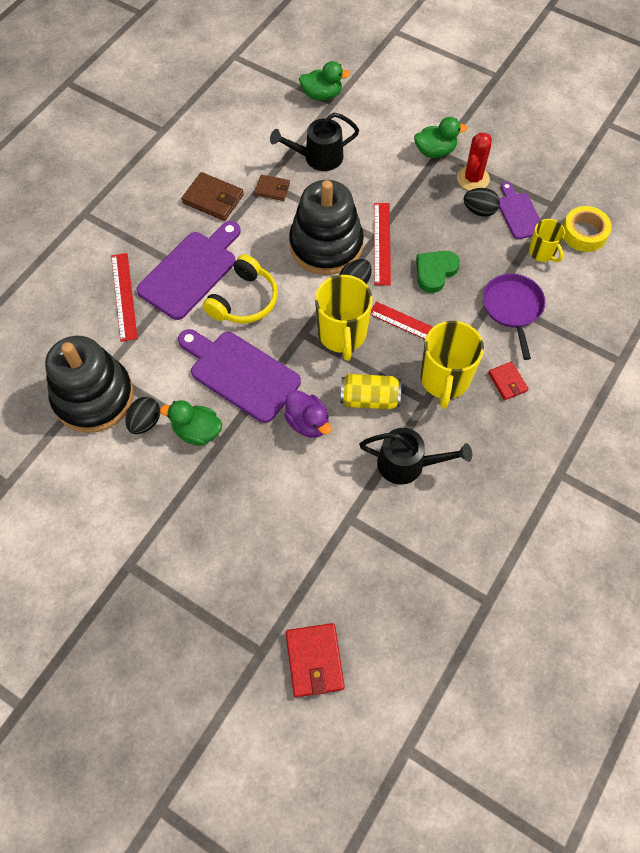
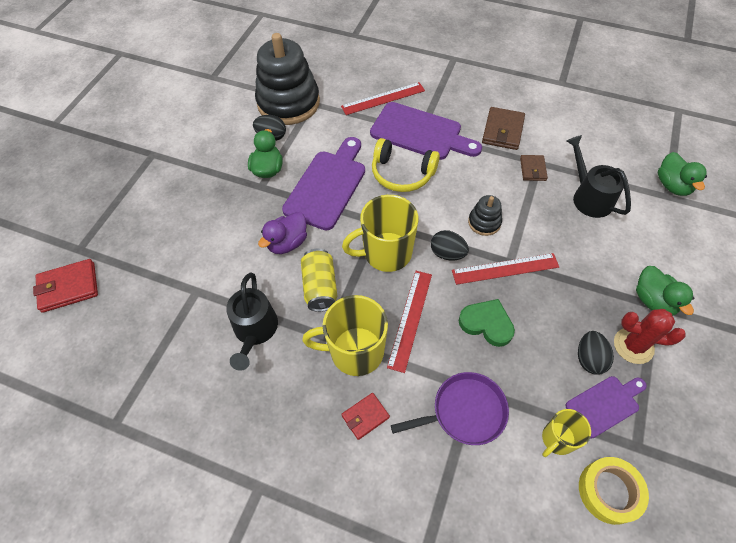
camera: 80 degrees right, 5 degrees down
black stacking toy [289,180,364,275] -> black stacking toy [468,195,502,236], size x0.45

